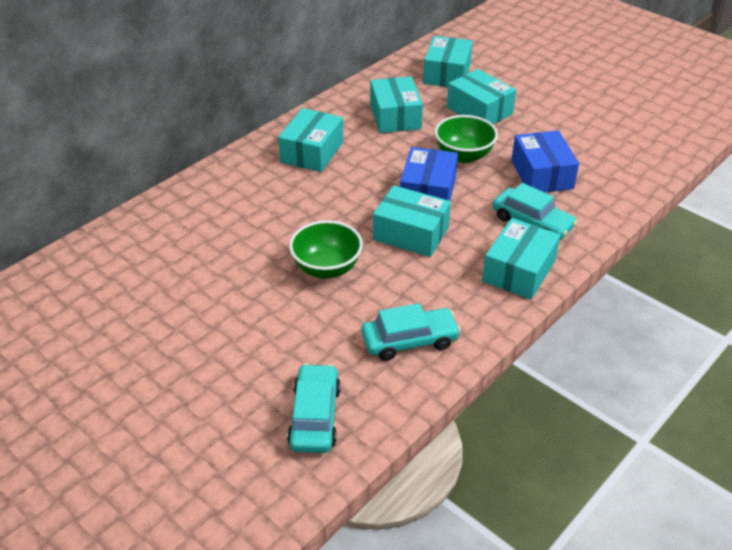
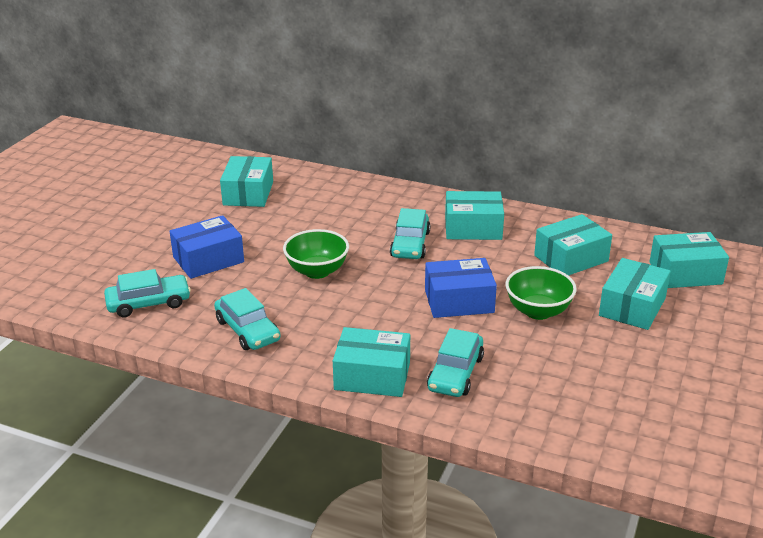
camera: 70 degrees right, 10 degrees down
turquoise box [373,185,451,257] -> turquoise box moved to [220,156,273,207]
blue box [511,131,579,193] -> blue box moved to [169,215,244,279]
none -> turquoise car [390,208,431,259]

